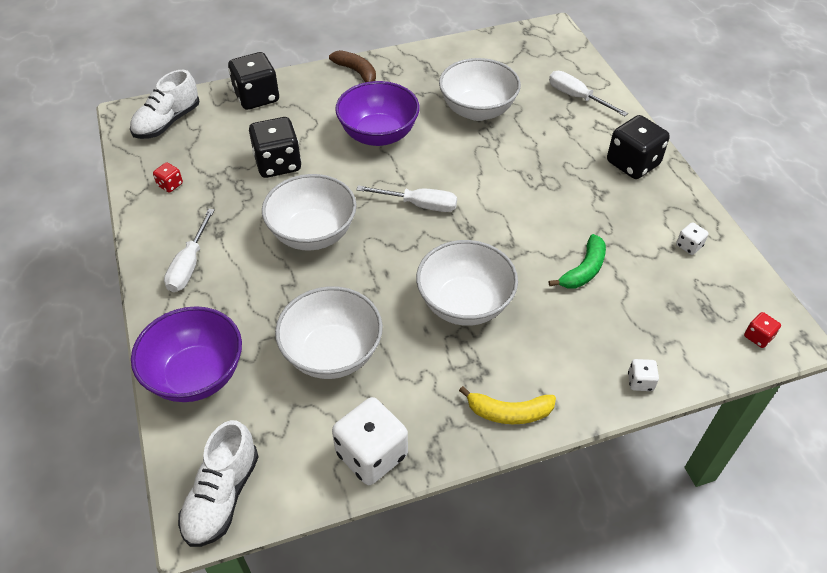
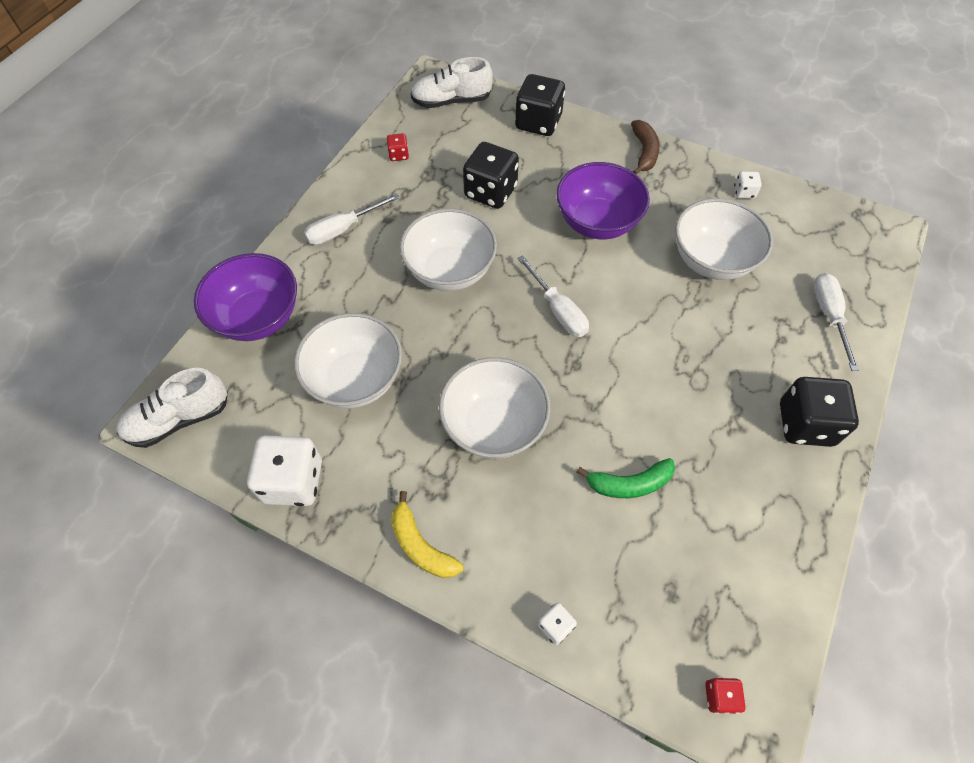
camera: 45 degrees right, 10 degrees up
white dice [676,222,709,255] -> white dice moved to [734,171,762,199]

